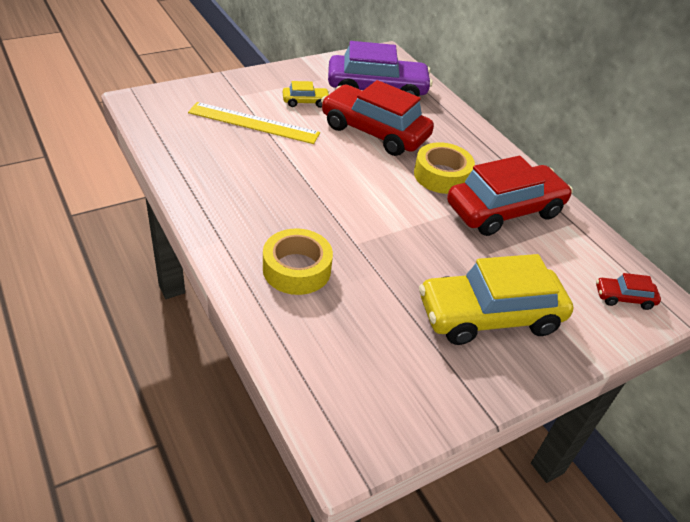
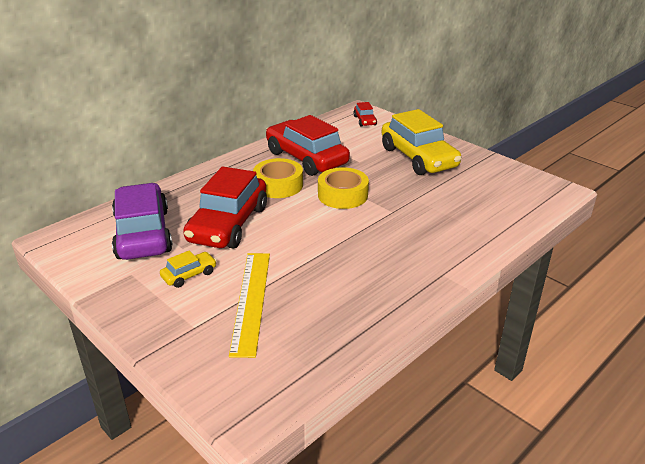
camera: 100 degrees left, 10 degrees down
yellow tape [263,228,333,295] -> yellow tape moved to [318,167,369,209]
yellow car [283,81,329,108] -> yellow car turned 75 degrees clockwise [160,251,217,288]

